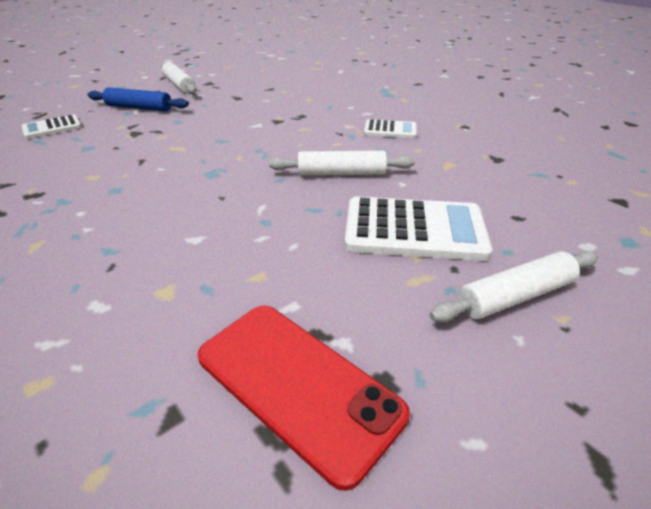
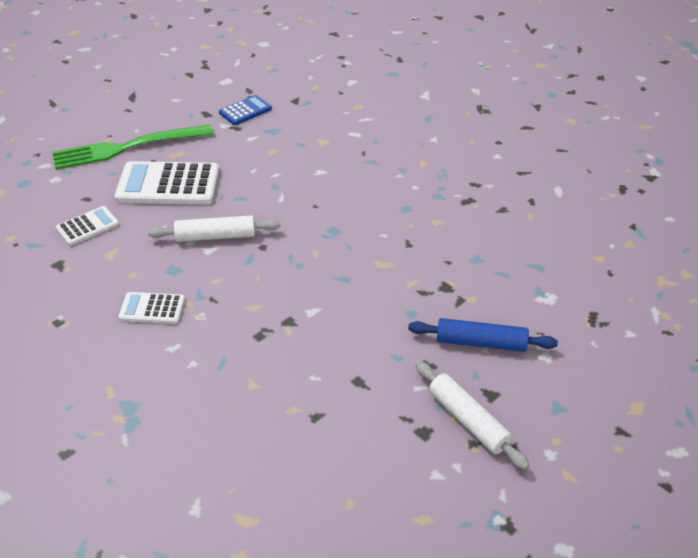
camera: 175 degrees right, 5 degrees up
white calculator [22,115,81,139] -> white calculator moved to [56,206,119,246]
red phone [198,306,410,491] -> blue calculator [219,95,272,125]
white rolling pin [429,251,598,322] -> green fork [52,125,213,170]

